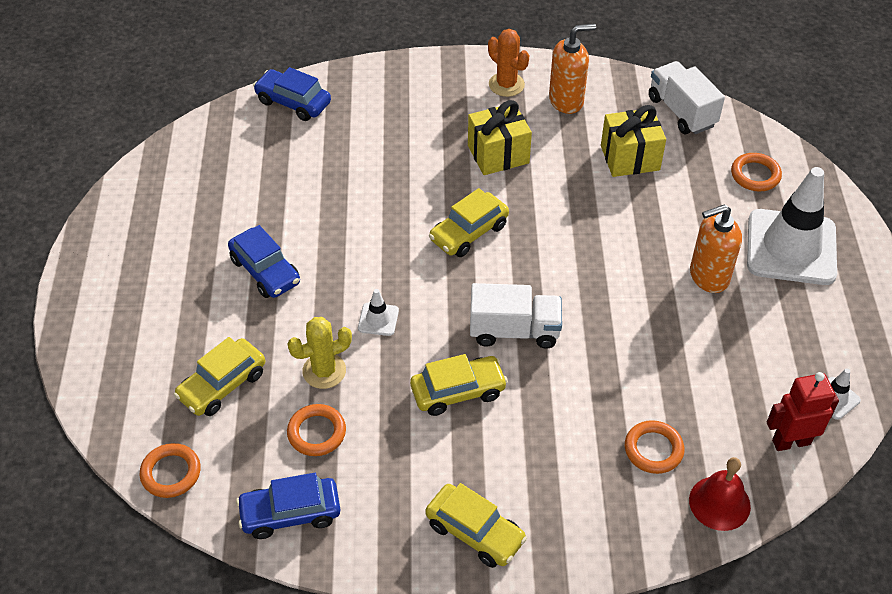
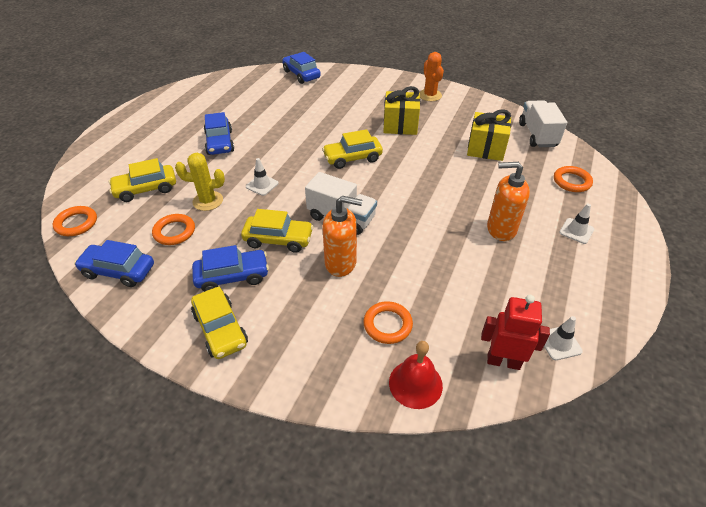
camera: 25 degrees right, 5 degrees down
orange soap dispenser [549,24,596,114] -> orange soap dispenser moved to [322,196,362,277]
white traffic cone [747,167,837,285] -> white traffic cone [559,204,594,244], size x0.41
none -> blue car [192,245,269,292]

